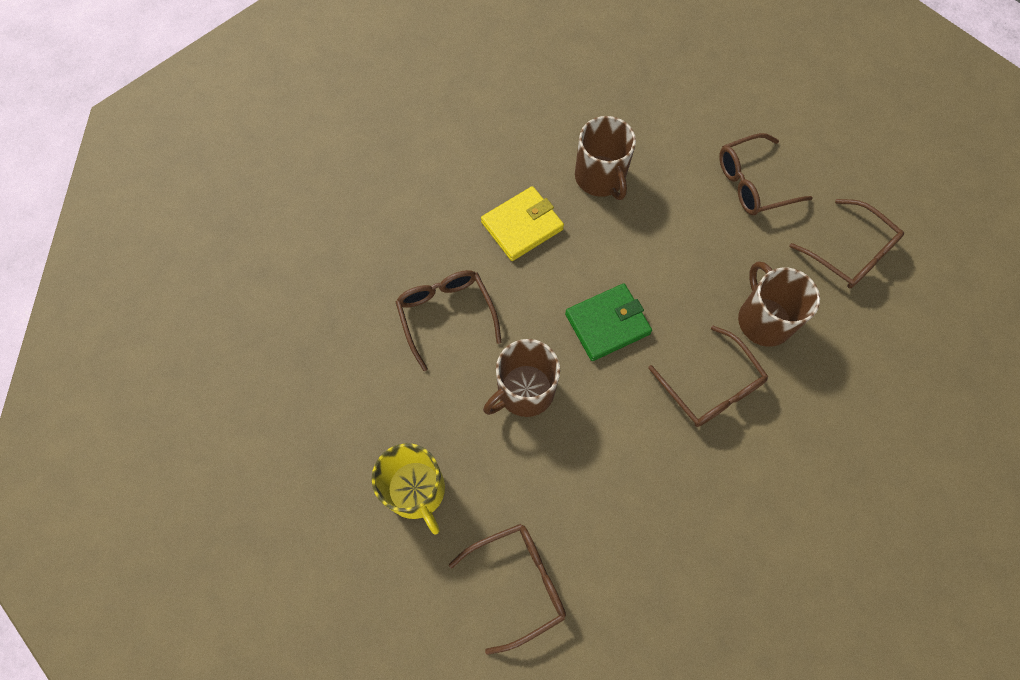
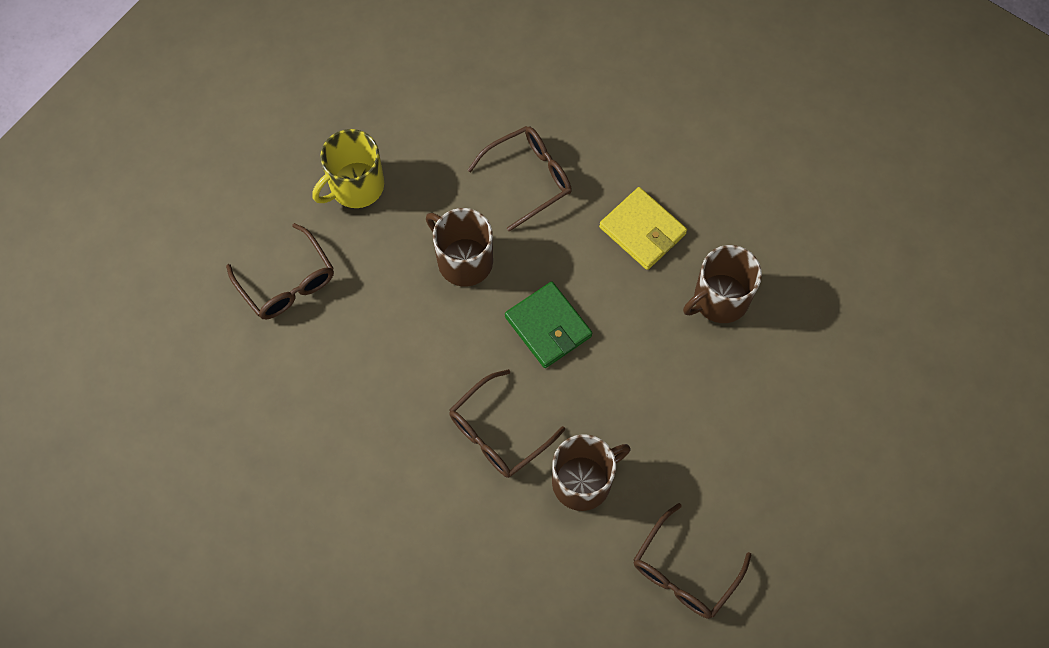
camera: 80 degrees right, 0 degrees up
brown glasses [719,133,813,215] -> none

